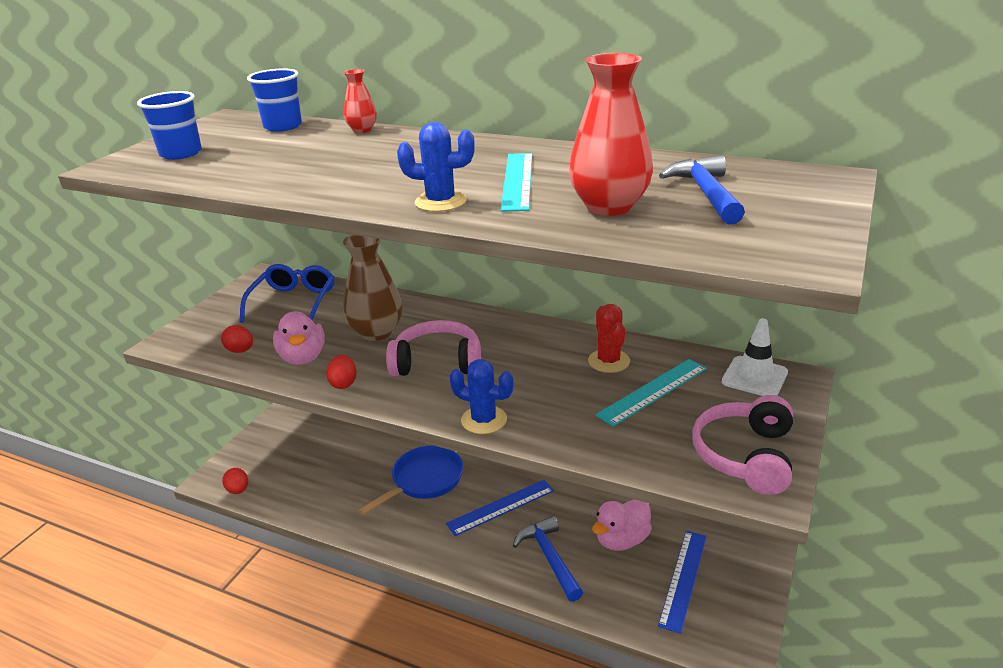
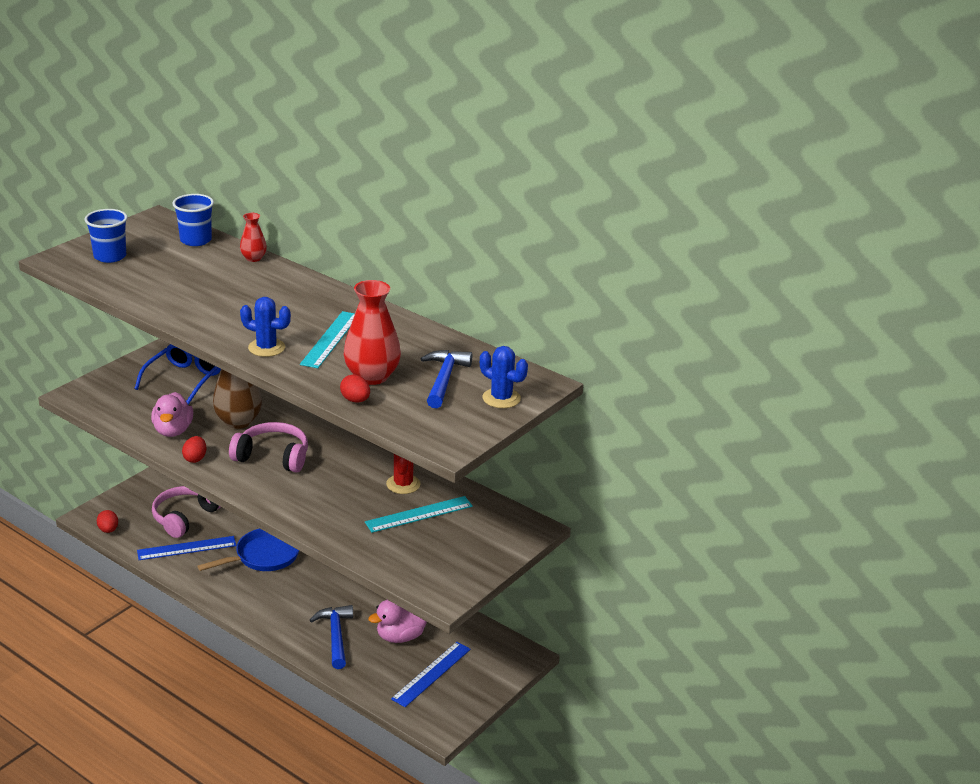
camera: 10 degrees right, 0 degrees up
red egg [221,325,253,353] -> red egg moved to [340,374,370,402]
blue ruler [446,480,554,536] -> blue ruler moved to [137,536,236,560]
blue cactus [449,359,514,434] -> blue cactus moved to [480,346,528,408]
pink headphones [692,395,793,495] -> pink headphones moved to [152,486,220,538]
white traffic cone [722,318,788,396] -> none

